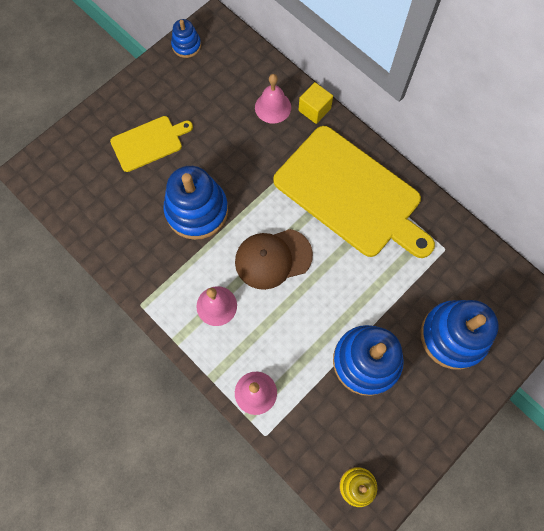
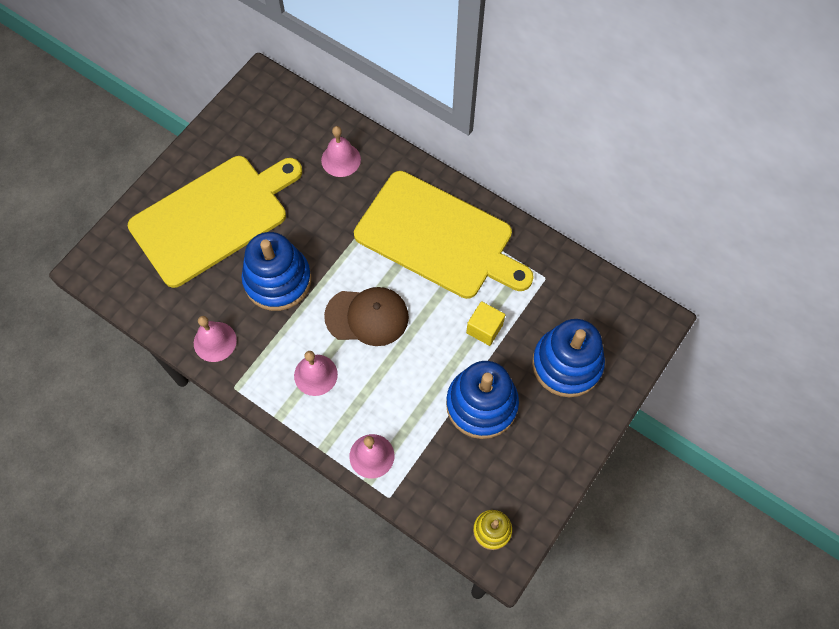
camera: 10 degrees left, 5 degrees down
yellow cutting board [110,116,193,172] -> yellow cutting board [128,156,302,288], size x2.01
blue stacking toy [171,19,201,58] -> none
brown cap [235,229,313,290] -> brown cap turned 150 degrees counterclockwise [324,287,409,346]
yellow cube [299,82,333,124] -> yellow cube moved to [466,301,505,346]
none -> pink bell [194,316,237,362]

